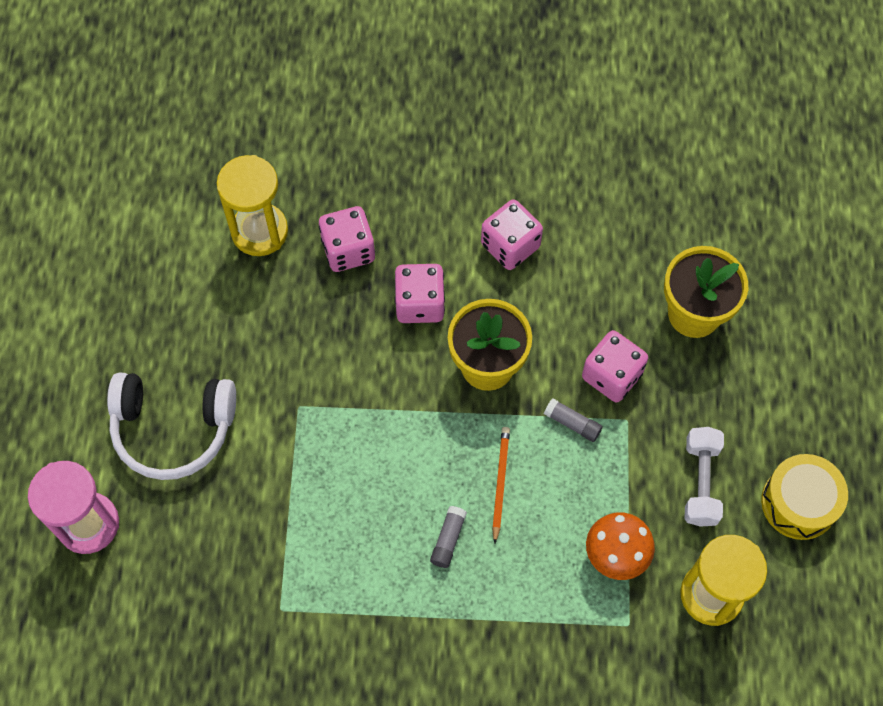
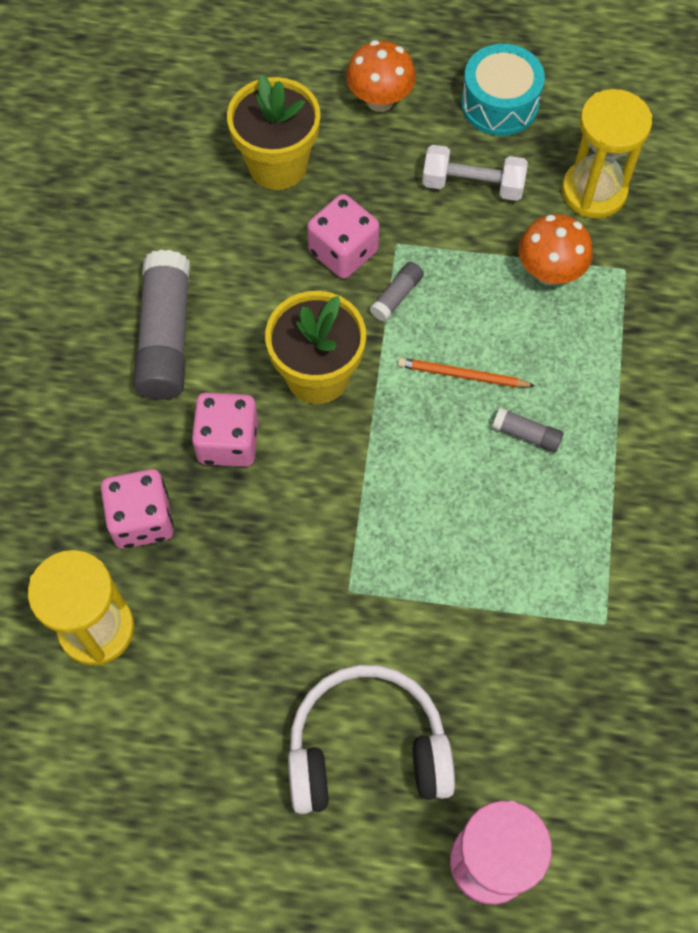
camera: 85 degrees left, 0 degrees up
white headphones [107,373,236,480] -> white headphones turned 105 degrees counterclockwise [288,665,455,814]
pink dice [481,199,543,270] -> grey glue stick [133,250,190,400]
yellow drum [761,454,848,540] -> turquoise drum [461,44,545,136]
none -> orange mushroom [346,40,416,112]

